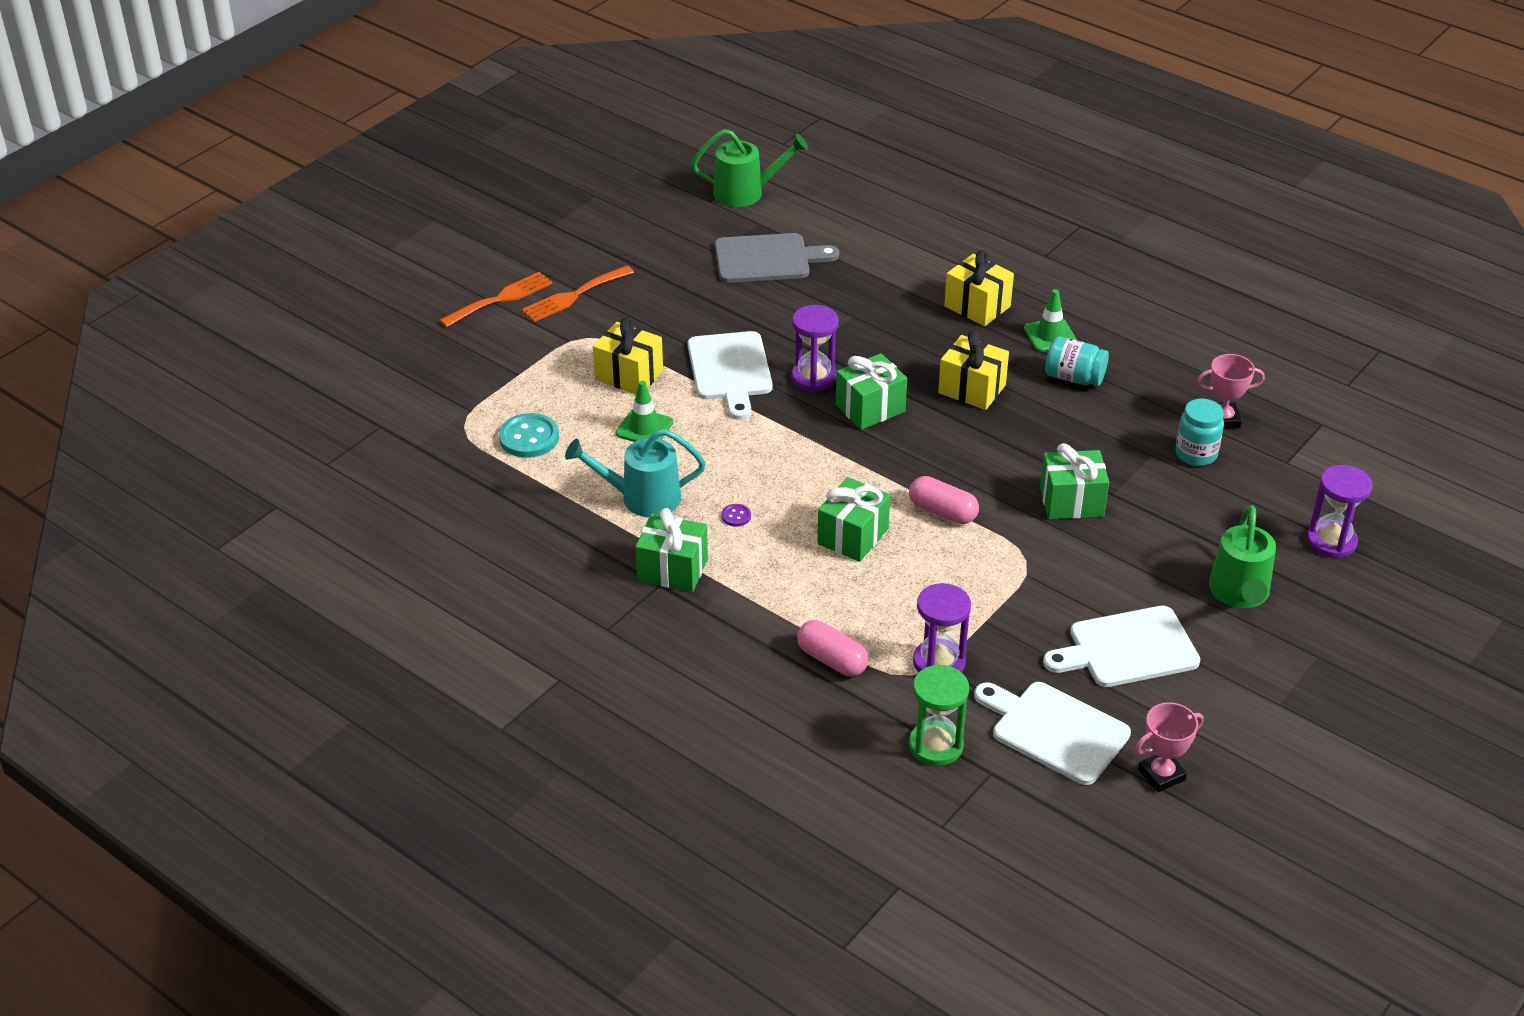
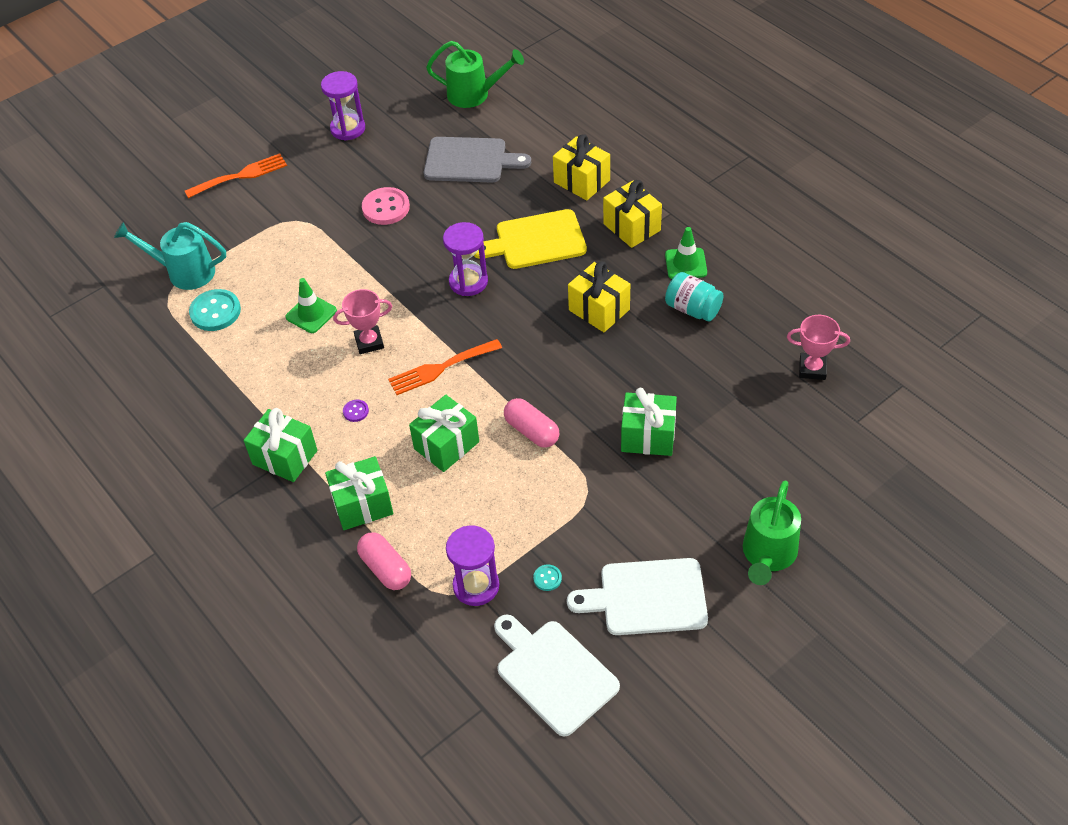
camera: 15 degrees right, 10 degrees up
orange fork [522,266,634,322] -> orange fork moved to [388,339,502,395]
turquoise watering can [565,429,706,517] -> turquoise watering can moved to [114,222,226,290]
yellow gift [593,317,663,394] -> yellow gift moved to [553,134,610,200]
white cutting board [688,331,773,420] -> none
green gift [836,353,907,430] -> green gift moved to [325,456,393,530]
green hourglass [909,664,969,766] -> none
pink trophy [1136,702,1204,792] -> pink trophy moved to [333,289,392,354]
turquoise jar [1175,399,1224,466] -> none
purple hourglass [1307,465,1372,558] -> purple hourglass moved to [321,71,365,141]
none -> pink button [362,187,410,225]
none -> yellow cutting board [474,209,587,269]
none -> turquoise button [533,564,562,591]

